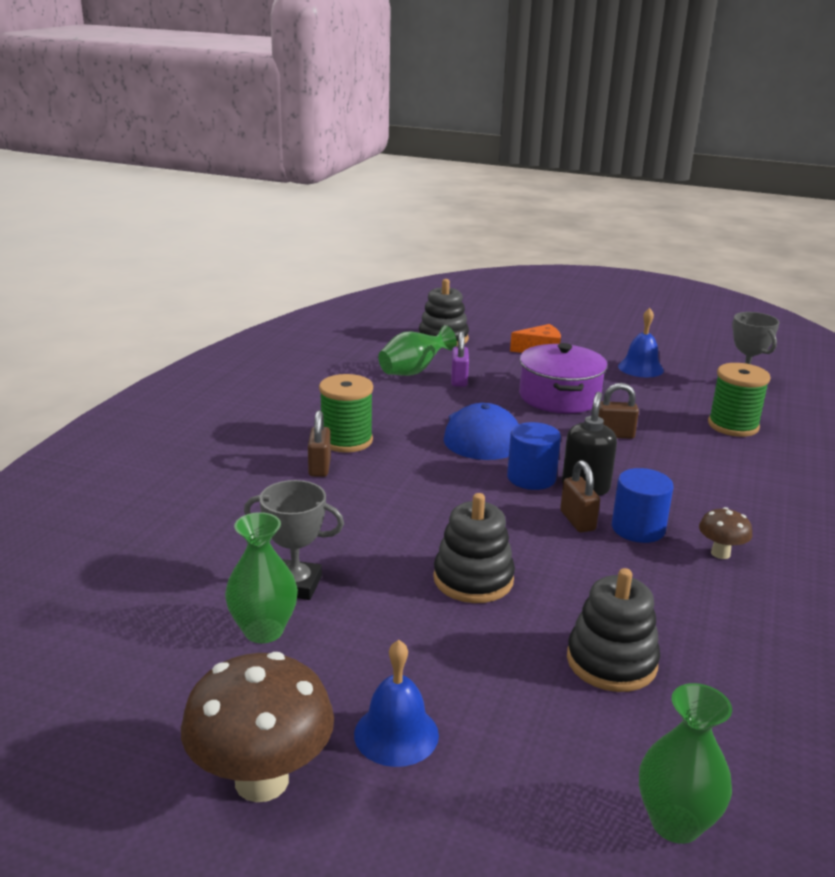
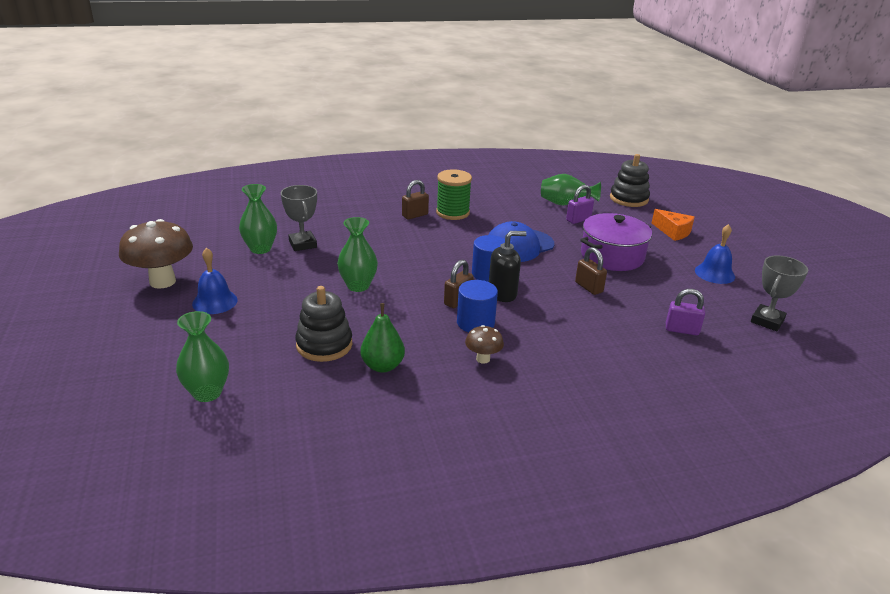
camera: 55 degrees right, 5 degrees up
black stacking toy [433,493,515,603] -> green vase [337,217,378,292]
green spool [708,363,771,437] -> purple padlock [666,289,705,335]
none -> green pear [361,303,405,373]

